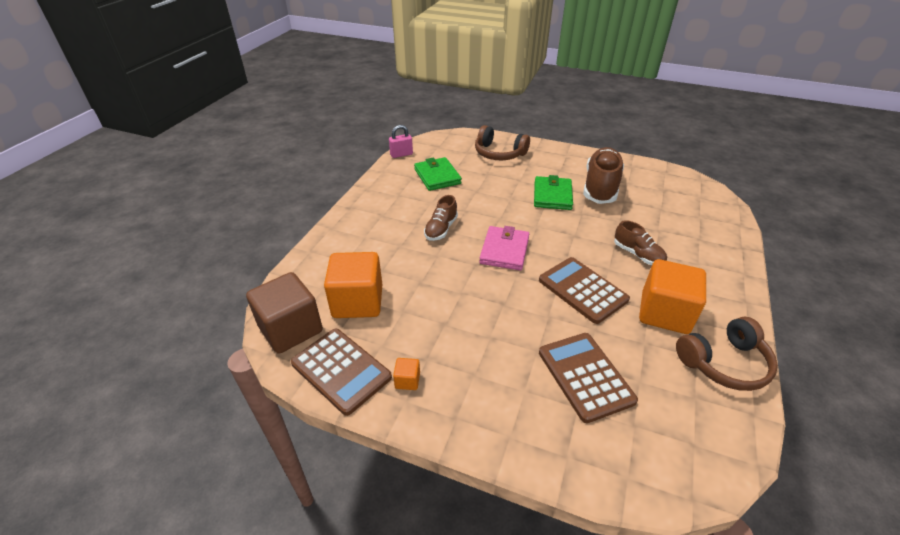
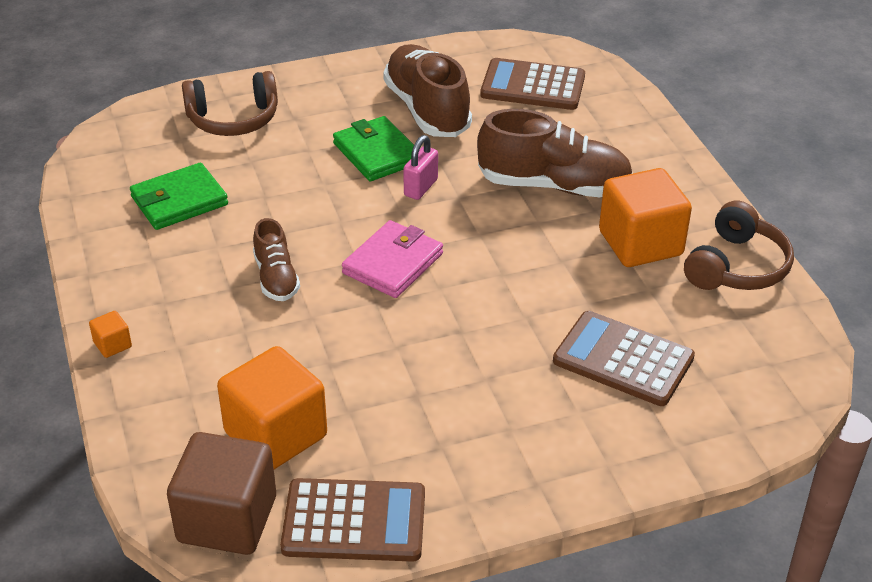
camera: 40 degrees left, 0 degrees up
pink padlock [389,125,413,158] -> pink padlock moved to [403,135,438,200]
orange cube [393,358,420,390] -> orange cube moved to [89,311,132,358]
green wallet [414,157,462,191] -> green wallet turned 60 degrees counterclockwise [130,163,228,230]
pink wallet [479,226,529,270] -> pink wallet turned 60 degrees clockwise [342,220,443,298]
brown calculator [539,257,630,324] -> brown calculator moved to [480,58,585,110]
brown shoe [614,220,667,265] -> brown shoe [477,109,633,197], size x1.81

